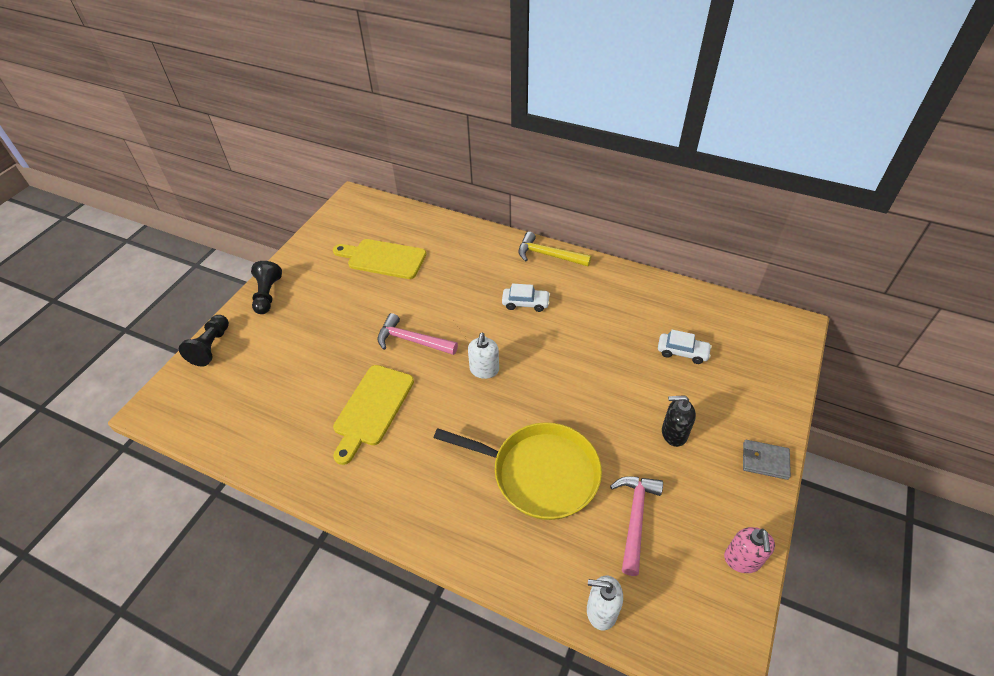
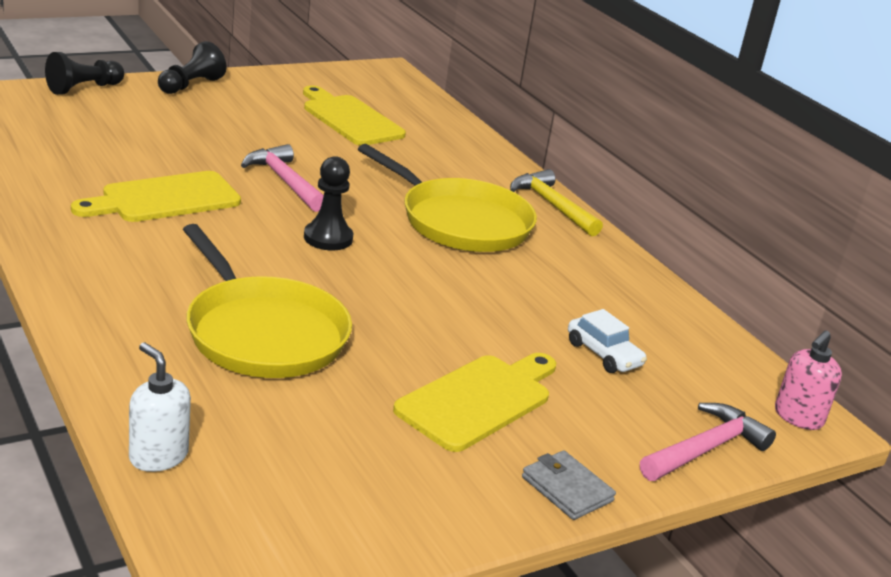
camera: 30 degrees right, 20 degrees down
white soap dispenser [468,333,499,379] -> black pawn [304,156,354,250]
white car [502,283,550,312] -> yellow pan [358,144,537,252]
pink hammer [610,476,663,576] -> pink hammer moved to [640,403,776,481]
black soap dispenser [662,395,696,447] -> yellow cutting board [393,353,556,452]
pink soap dispenser [724,527,775,573] -> pink soap dispenser moved to [775,330,842,430]

